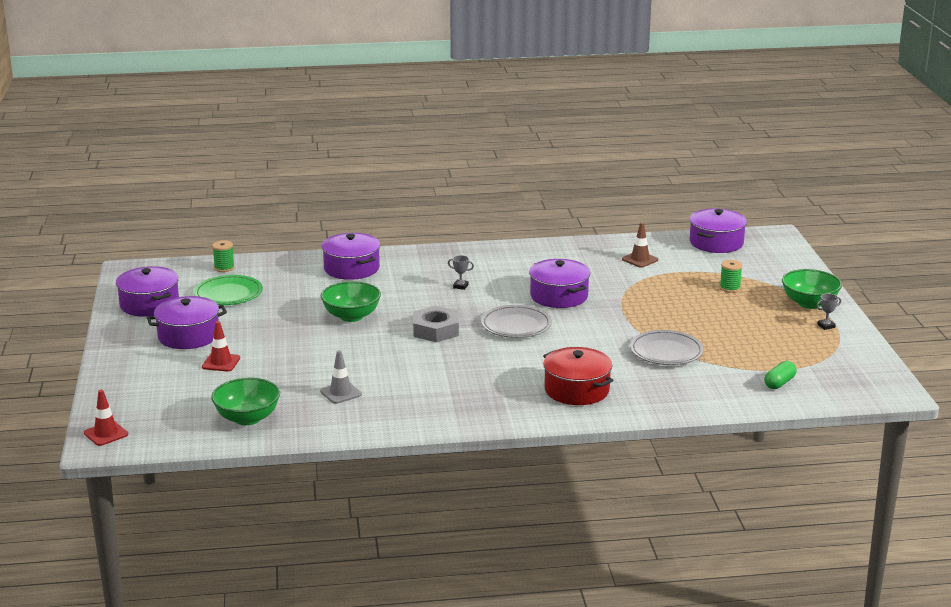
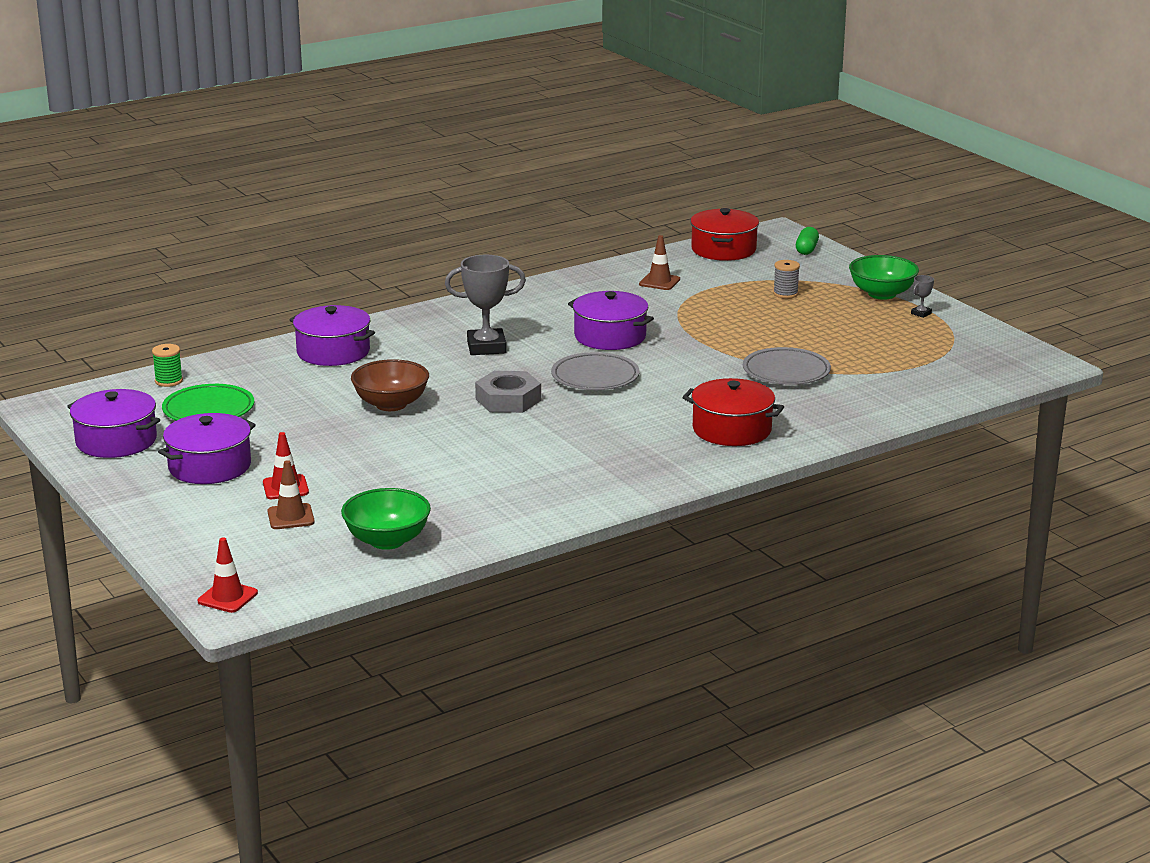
camera: 25 degrees left, 0 degrees up
grey traffic cone [320,350,362,404] -> none
green bowl [321,281,381,322] -> brown bowl [351,359,429,411]
grey trophy [448,255,474,290] -> grey trophy [445,255,526,355], size x2.31
purple pot [690,208,747,253] -> red pot [690,208,759,261]
green spool [720,260,743,293] -> grey spool [773,260,800,299]
green capsule [764,361,797,389] -> green capsule moved to [796,227,819,255]
none -> brown traffic cone [267,460,315,529]

